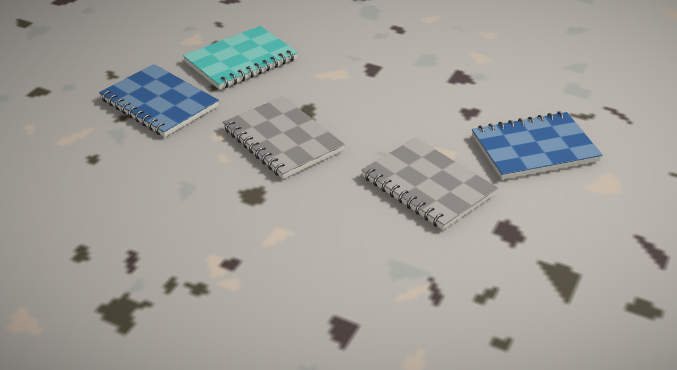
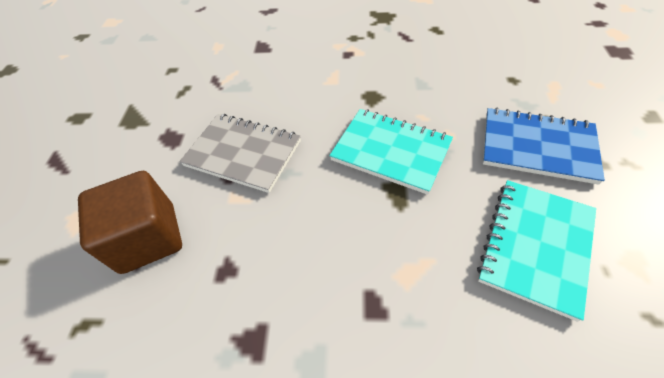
camera: 160 degrees right, 15 degrees up
grey notebook [223,96,345,179] -> turquoise notebook [329,109,453,195]
blue notebook [472,111,602,180] -> brown cube [78,171,182,274]

